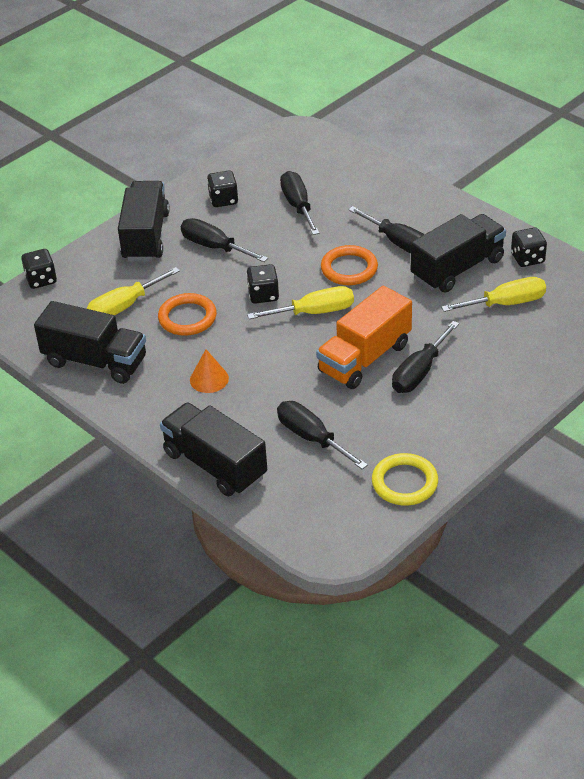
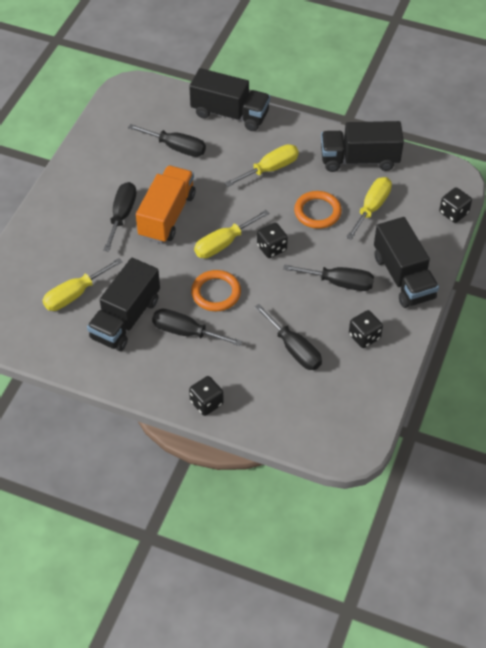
camera: 155 degrees right, 10 degrees up
orange cone [190,349,229,393] -> yellow screwdriver [225,144,299,187]
yellow ring [372,453,438,506] -> none
black dice [511,227,547,267] -> black dice moved to [189,376,224,416]

